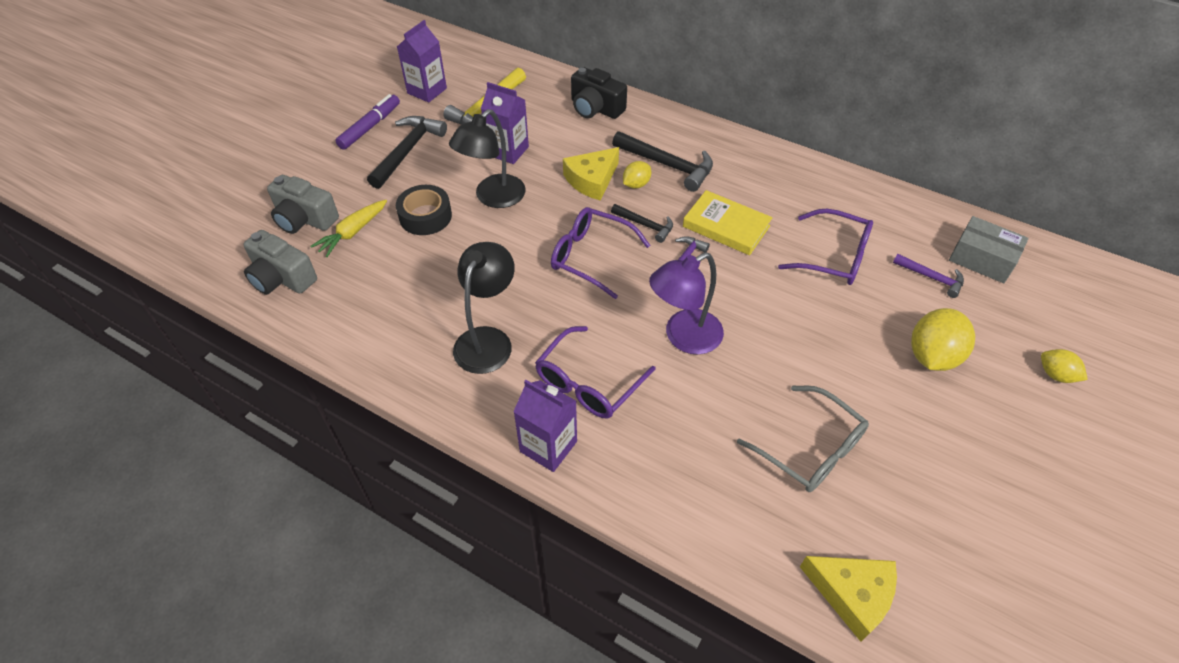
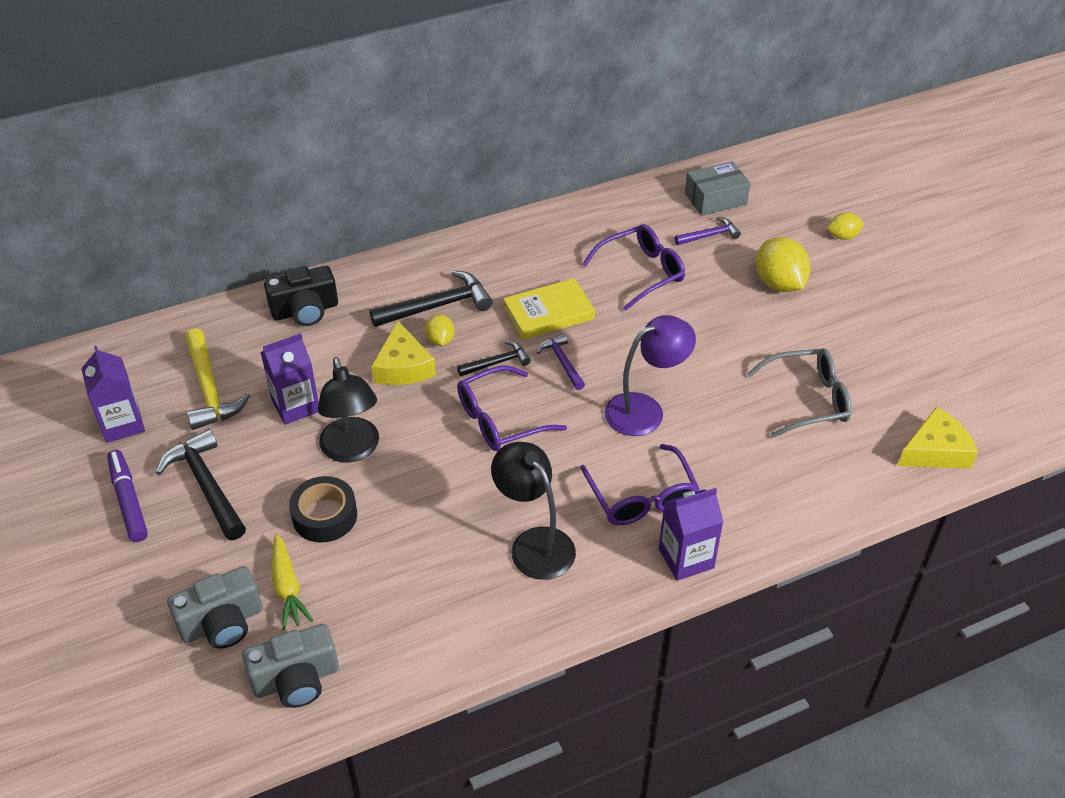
camera: 55 degrees left, 5 degrees down
purple lamp [649,252,724,354] -> purple lamp turned 120 degrees counterclockwise [604,315,696,436]

